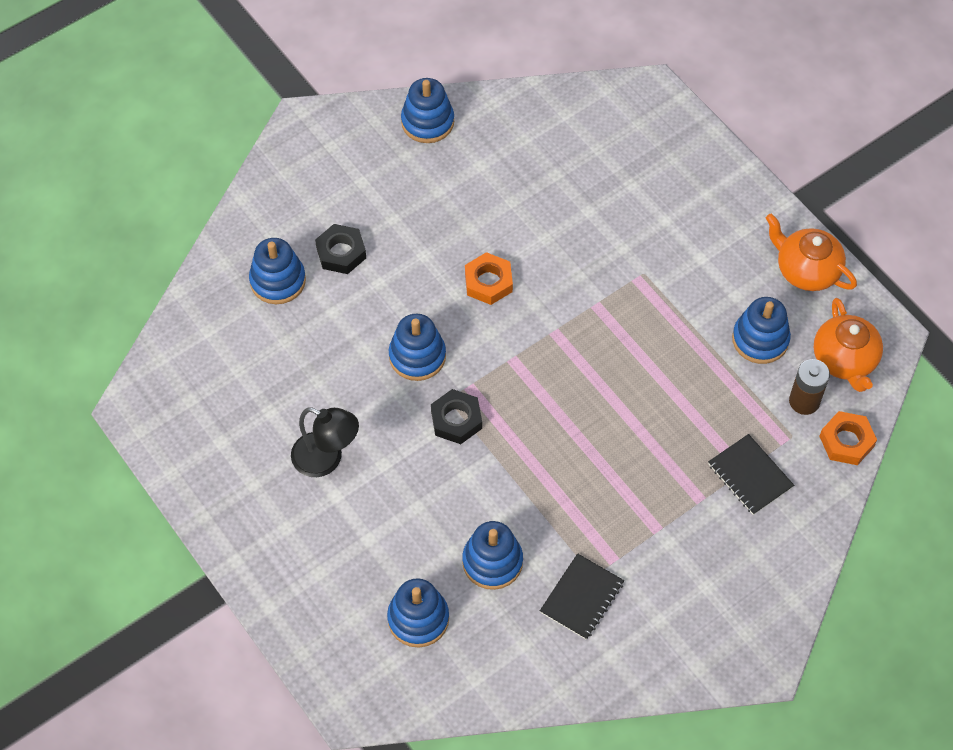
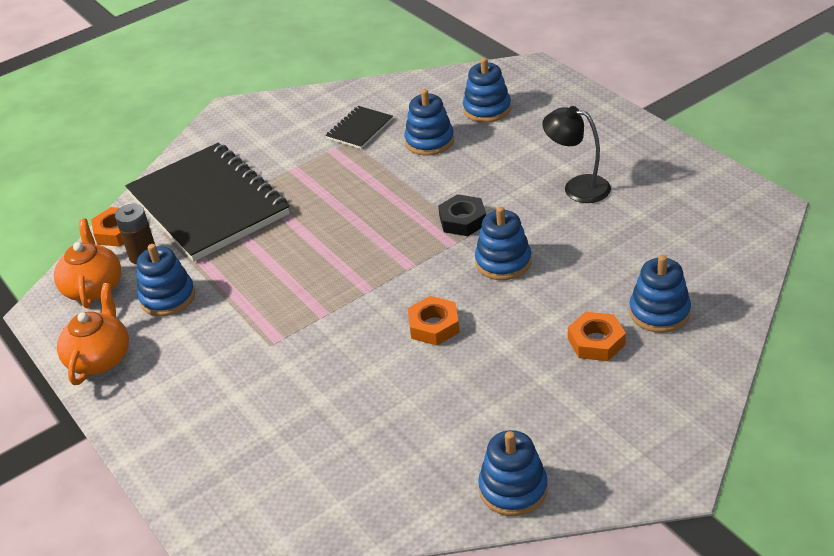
camera: 175 degrees left, 20 degrees down
black nut [315,224,366,274] -> orange nut [568,312,626,361]
black notebook [708,434,794,515] -> black notebook [125,143,290,262], size x2.38
orange teapot [766,213,857,291] -> orange teapot turned 120 degrees counterclockwise [57,283,129,385]

